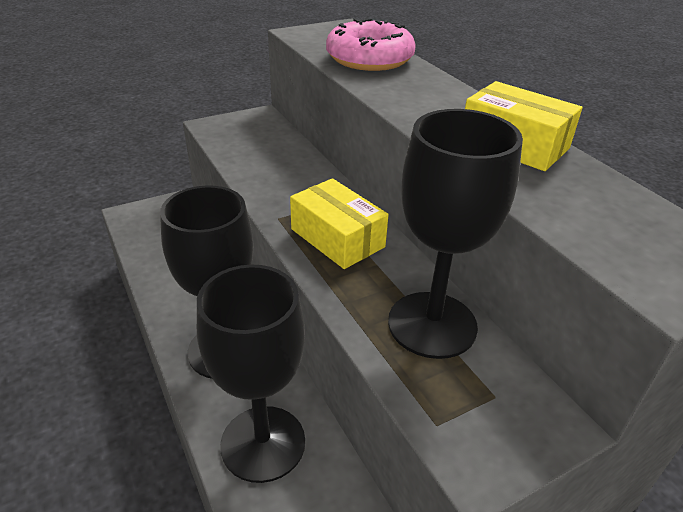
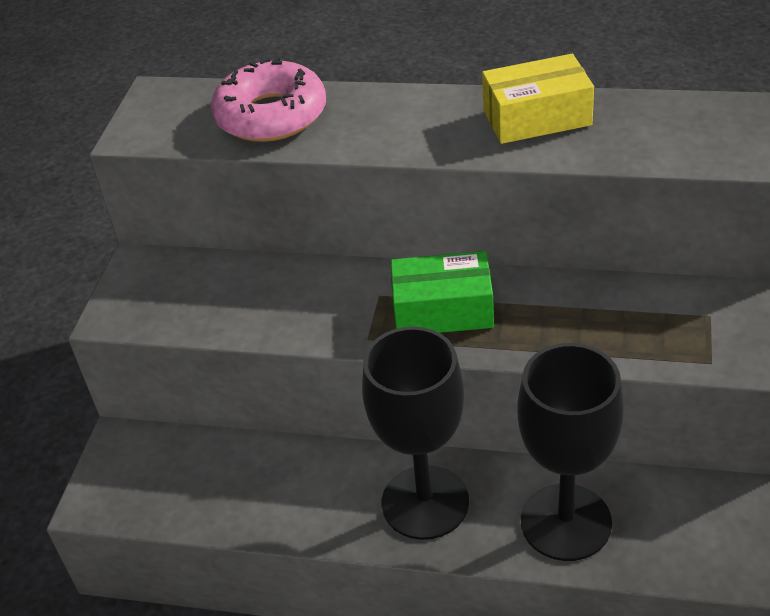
camera: 45 degrees left, 5 degrees up
yellow box [290,178,389,269] -> green box [391,251,494,333]
black goblet [388,109,523,359] -> none

